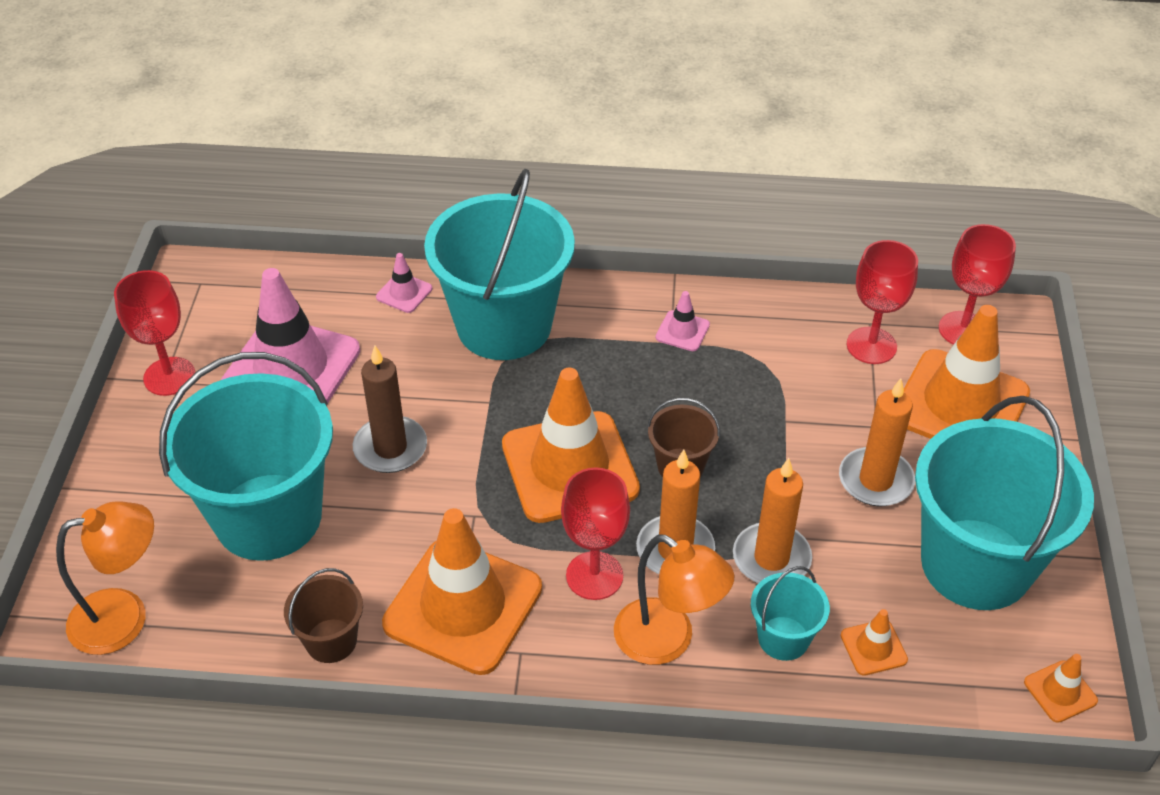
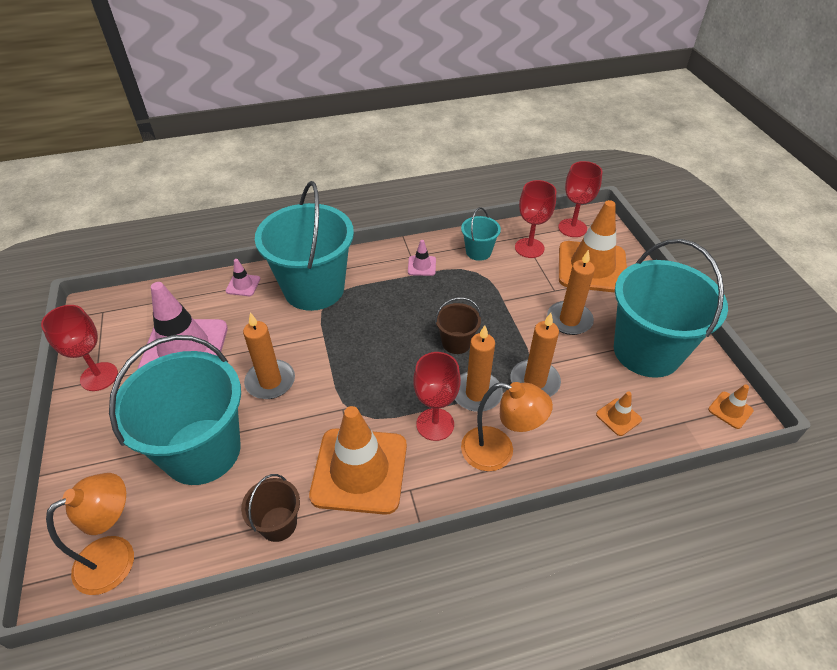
camera: 20 degrees left, 0 degrees up
brown candle [353,346,427,473] -> orange candle [243,313,295,399]
orange traffic cone [502,368,640,523] -> none
turquoise bucket [751,566,830,661] -> turquoise bucket moved to [461,207,501,261]

